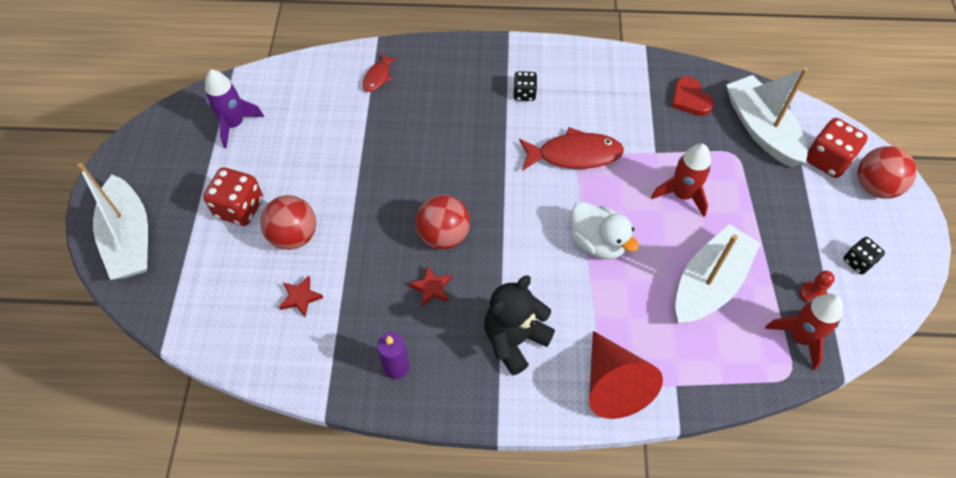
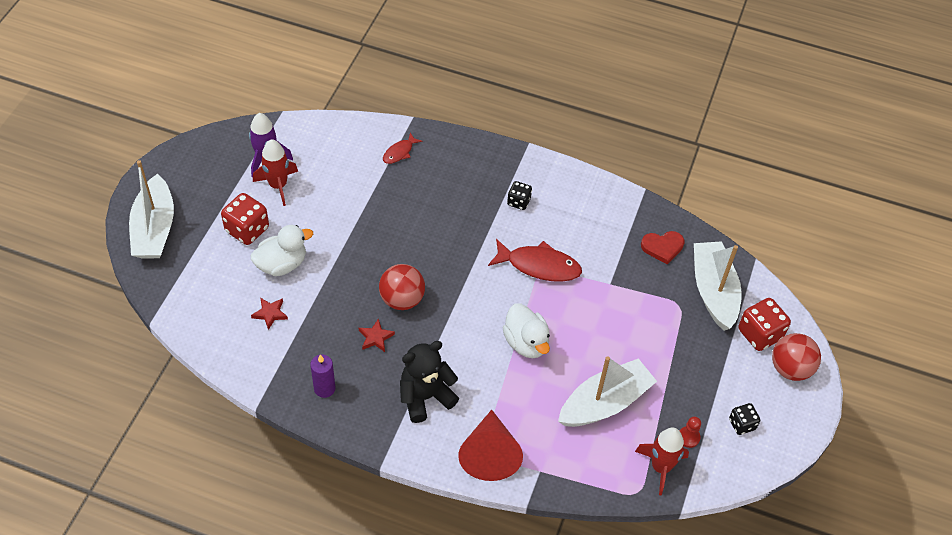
camera: 15 degrees right, 5 degrees down
red ball [260,195,316,250] -> white duck [250,225,313,276]
red rocket [651,143,711,217] -> red rocket moved to [253,139,298,206]
red heart [671,76,714,116] -> red heart turned 90 degrees counterclockwise [641,231,684,265]

